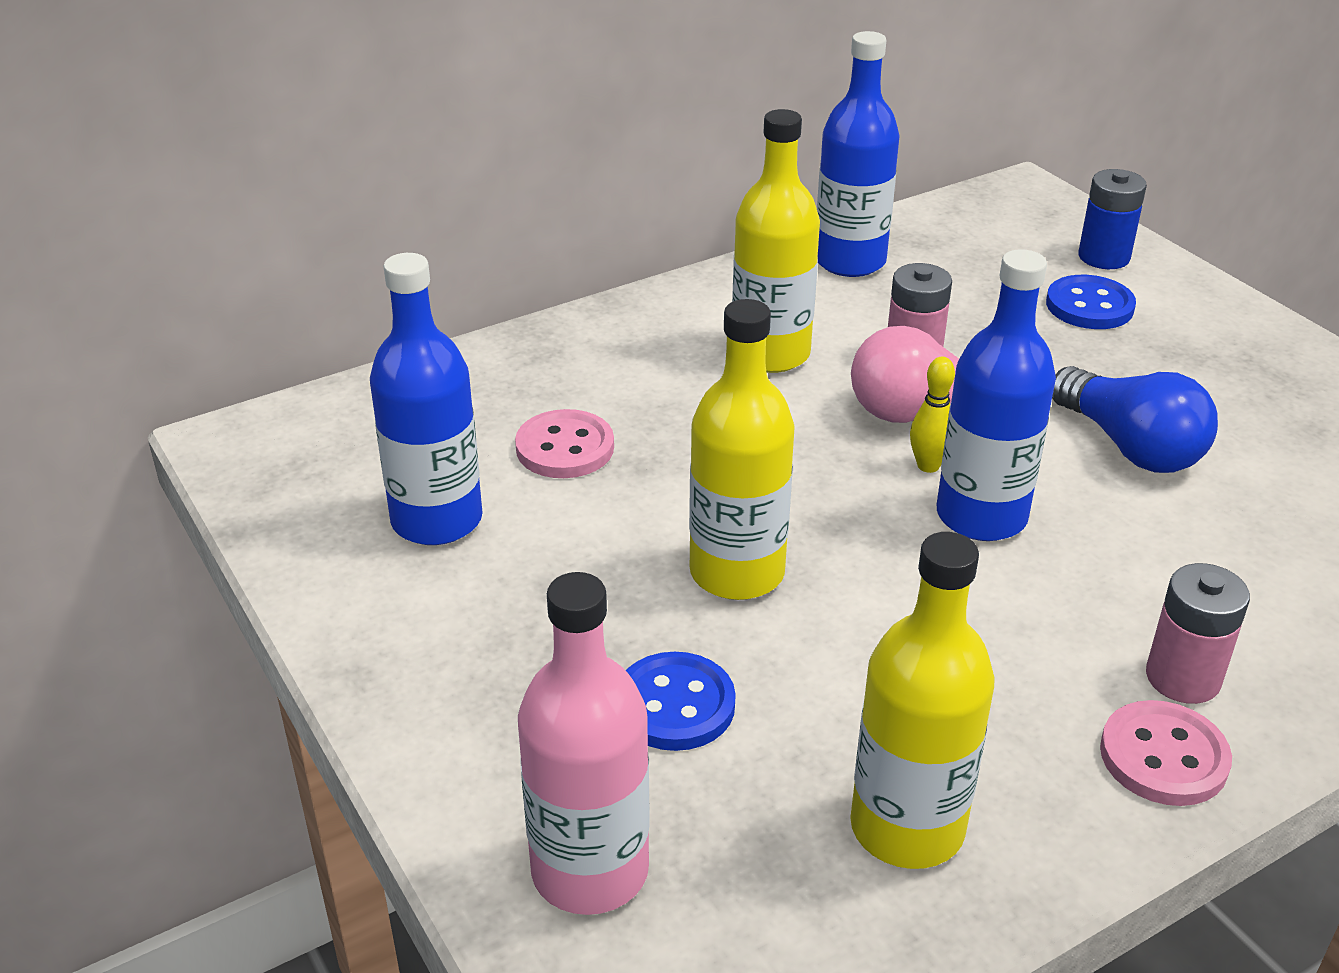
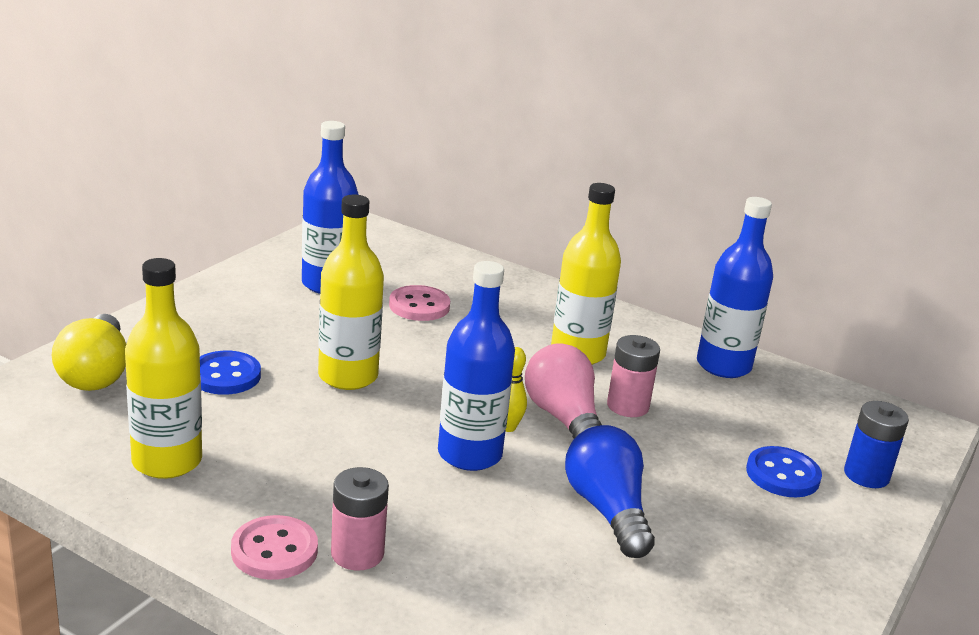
camera: 60 degrees right, 10 degrees down
pink bottle [518,572,650,915] -> yellow light bulb [52,314,126,391]
blue light bulb [1052,366,1218,473] -> blue light bulb turned 135 degrees clockwise [565,425,655,558]

